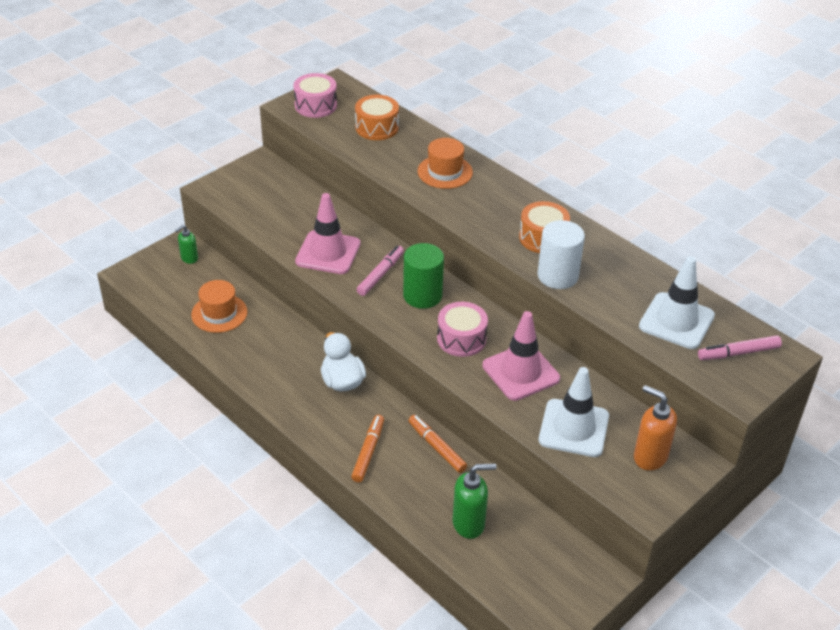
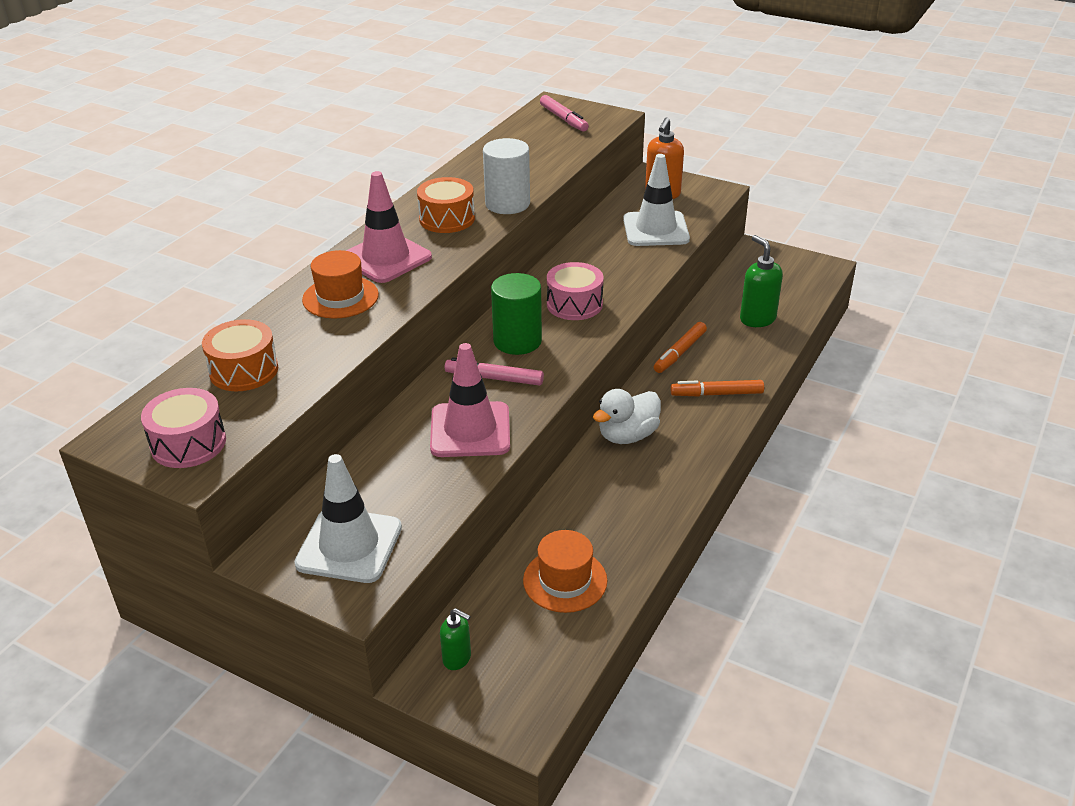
camera: 105 degrees left, 5 degrees down
pink traffic cone [482,311,560,401] -> pink traffic cone moved to [346,171,432,283]
white traffic cone [639,256,715,349] -> white traffic cone moved to [294,454,402,583]

